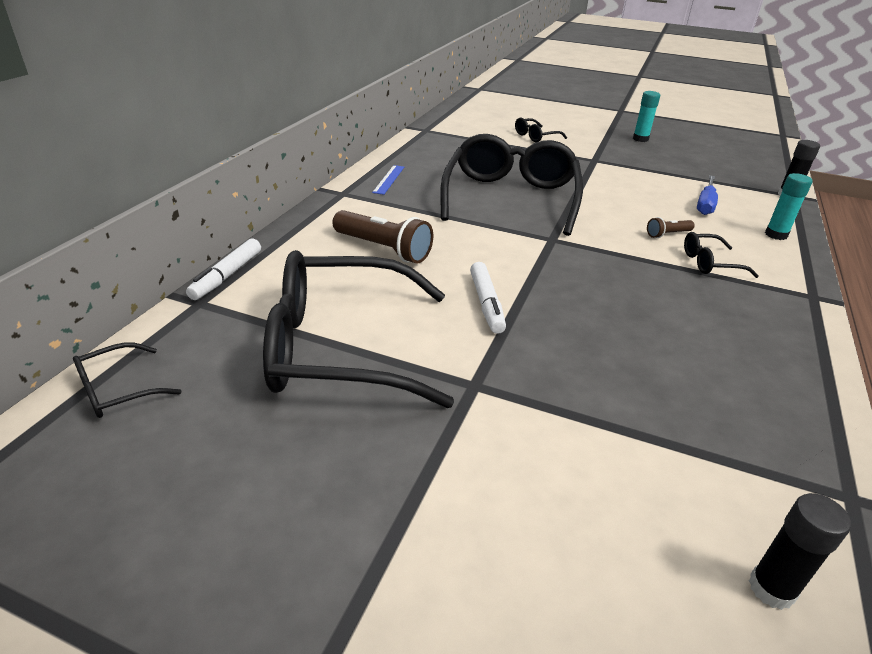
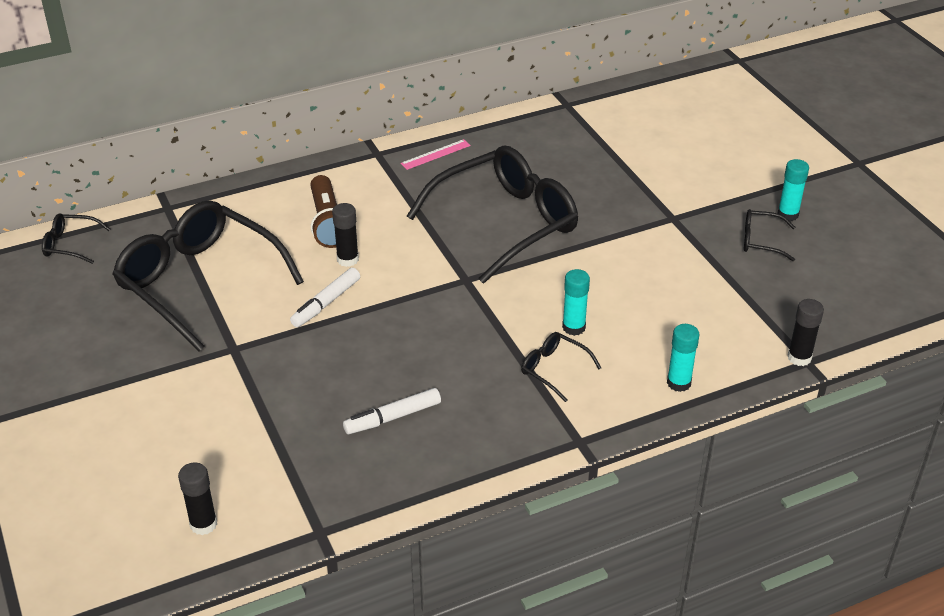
camera: 45 degrees right, 5 degrees up
white marker [186,239,261,300] -> white marker moved to [343,388,441,434]
blue ruler [372,165,404,195] -> pink ruler [400,139,471,170]
black glasses [515,118,567,142] -> black glasses moved to [744,209,796,261]
brown flashlight [647,217,695,238] -> turquoise glue stick [562,269,590,336]
blue screwdriver [697,175,718,215] -> none
none -> black glue stick [332,203,359,267]

